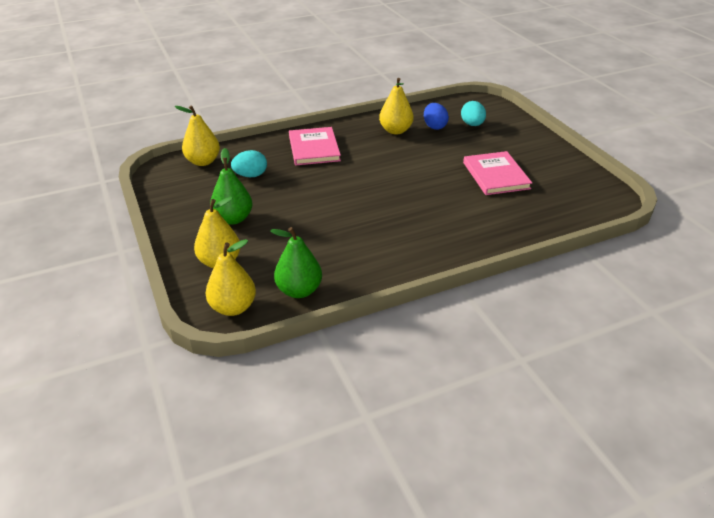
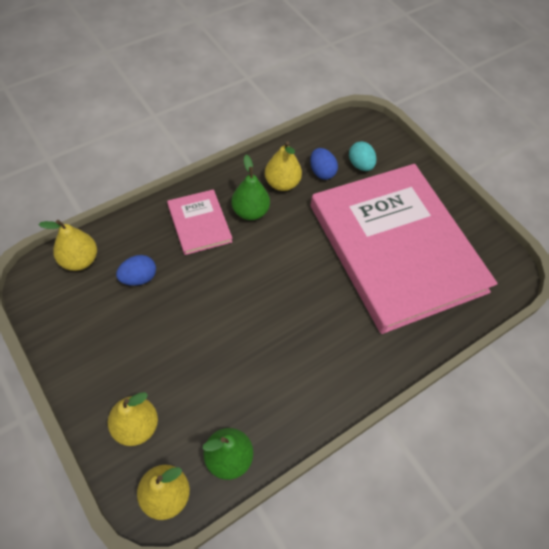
camera: 15 degrees left, 20 degrees up
green pear [210,148,252,225] -> green pear moved to [231,155,270,220]
turquoise egg [231,150,267,177] -> blue egg [116,255,156,286]
pink book [463,151,532,195] -> pink book [311,164,498,334], size x2.46

